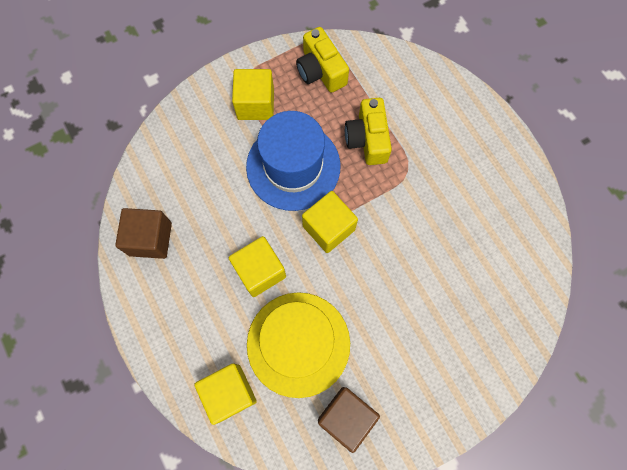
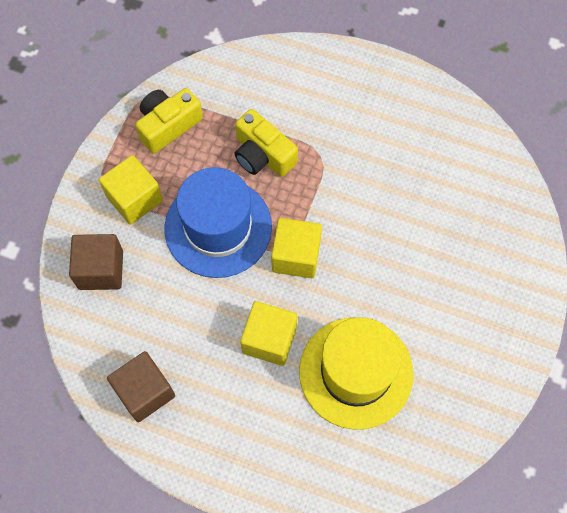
camera: 40 degrees left, 5 degrees down
yellow cube [194,363,257,425] -> none
yellow camera [296,27,349,93] -> yellow camera turned 120 degrees clockwise [136,88,203,154]
brown cube [318,387,380,453] -> brown cube moved to [69,234,123,290]

